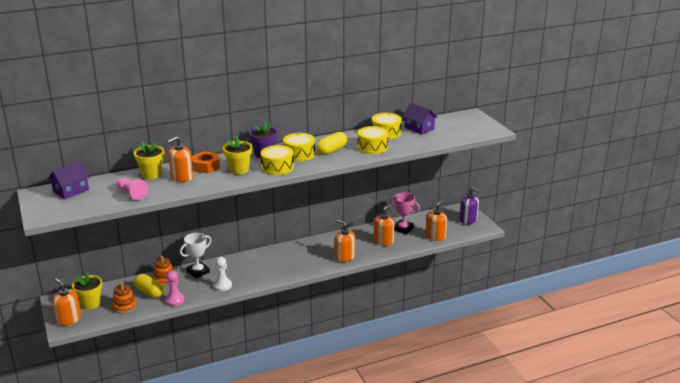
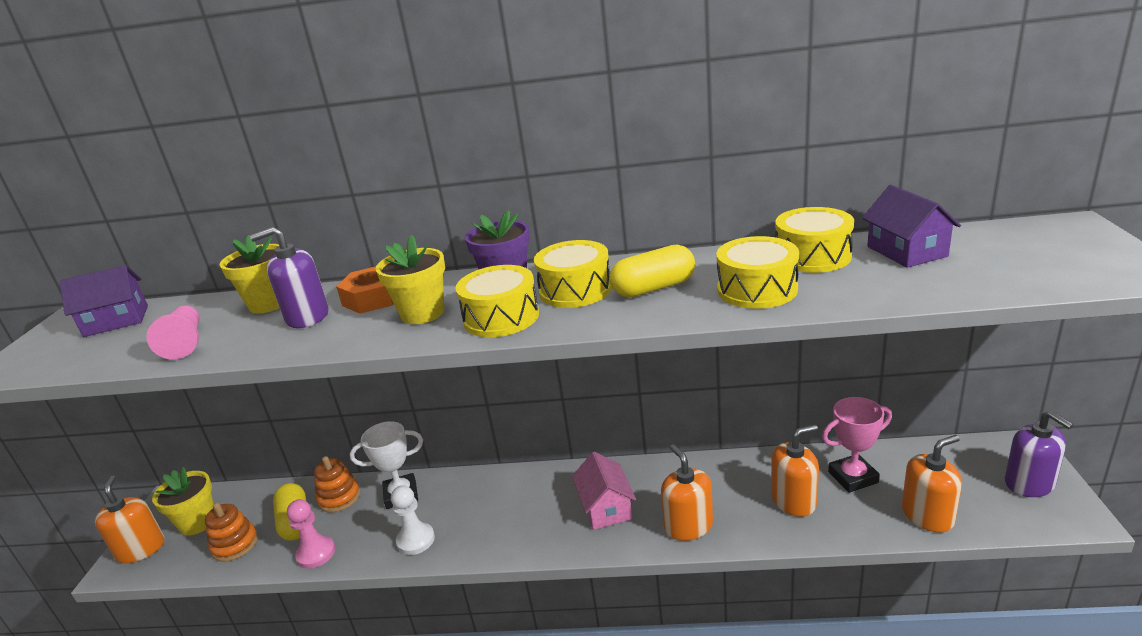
camera: 30 degrees right, 0 degrees up
orange soap dispenser [167,136,193,182] -> purple soap dispenser [250,227,329,328]
pink trophy [390,193,420,234] -> pink trophy turned 75 degrees counterclockwise [822,397,892,493]
none -> pink house [572,452,636,530]

